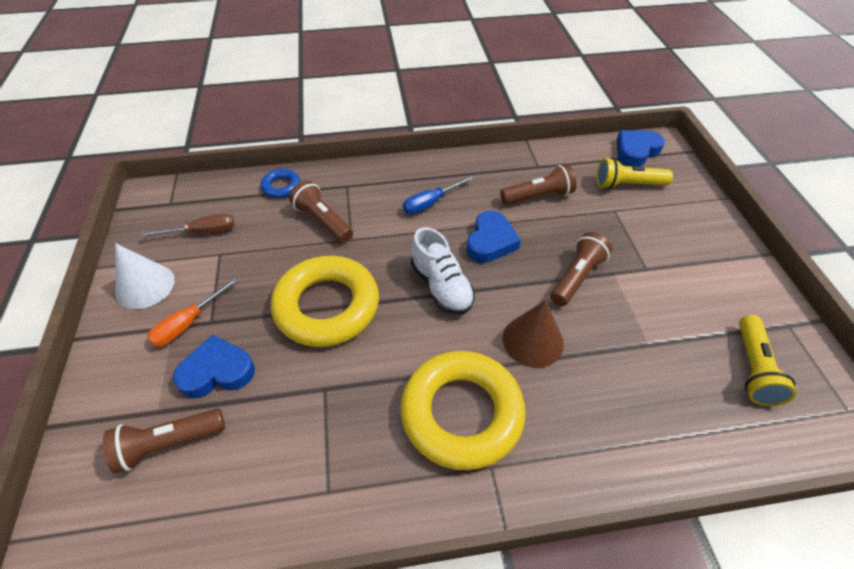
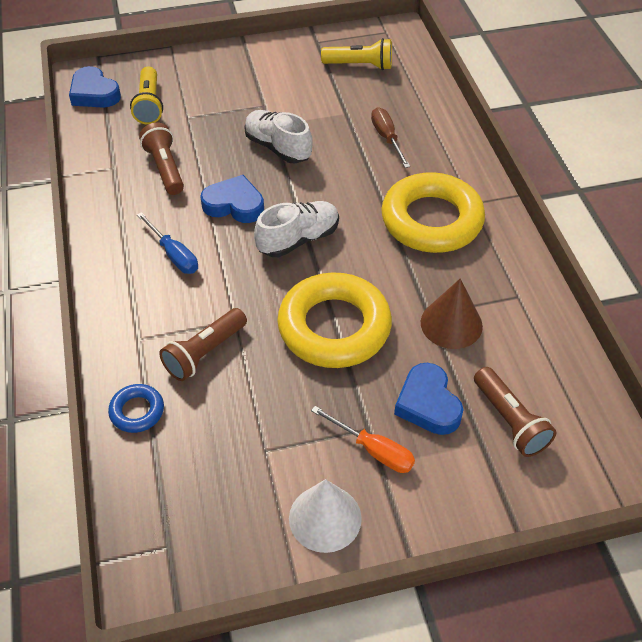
camera: 95 degrees left, 0 degrees up
brown screwdriver [140,214,234,237] -> brown screwdriver moved to [371,107,410,168]
brown cone [503,300,564,368] -> brown cone moved to [421,279,483,349]
brown flashlight [550,232,612,306] -> white shoe [244,110,313,163]

